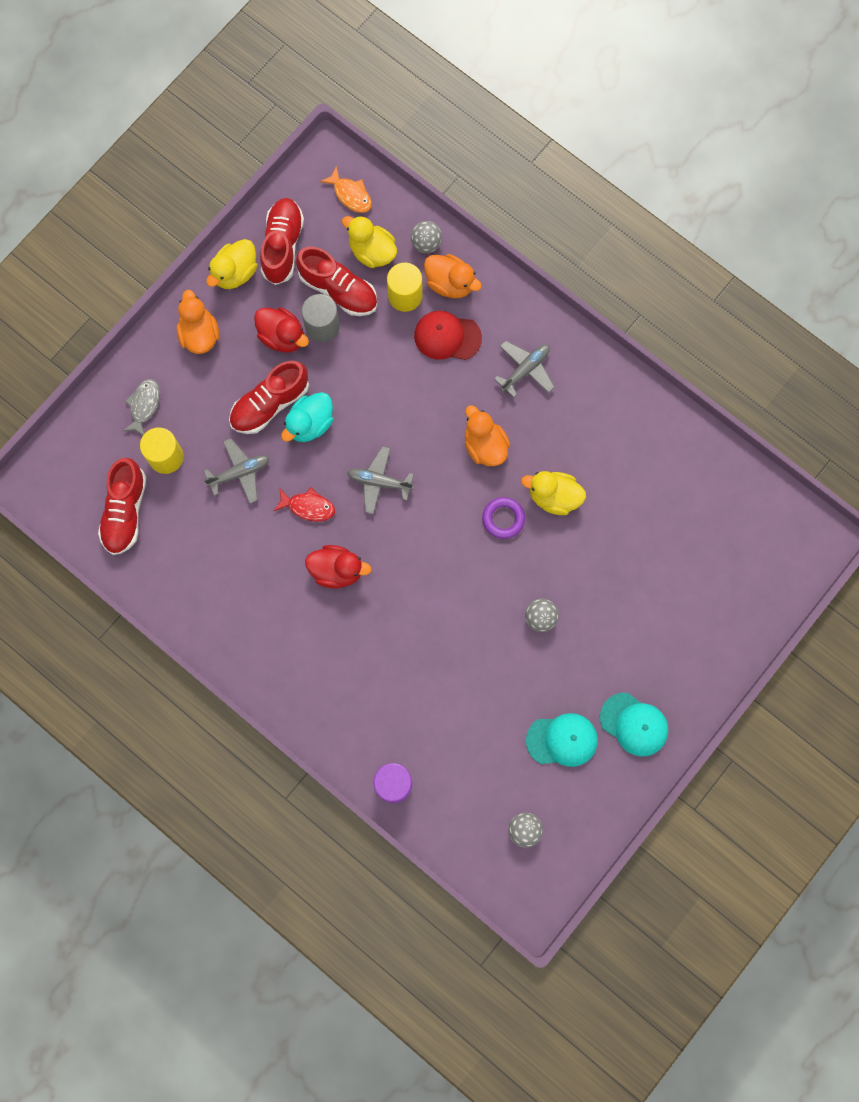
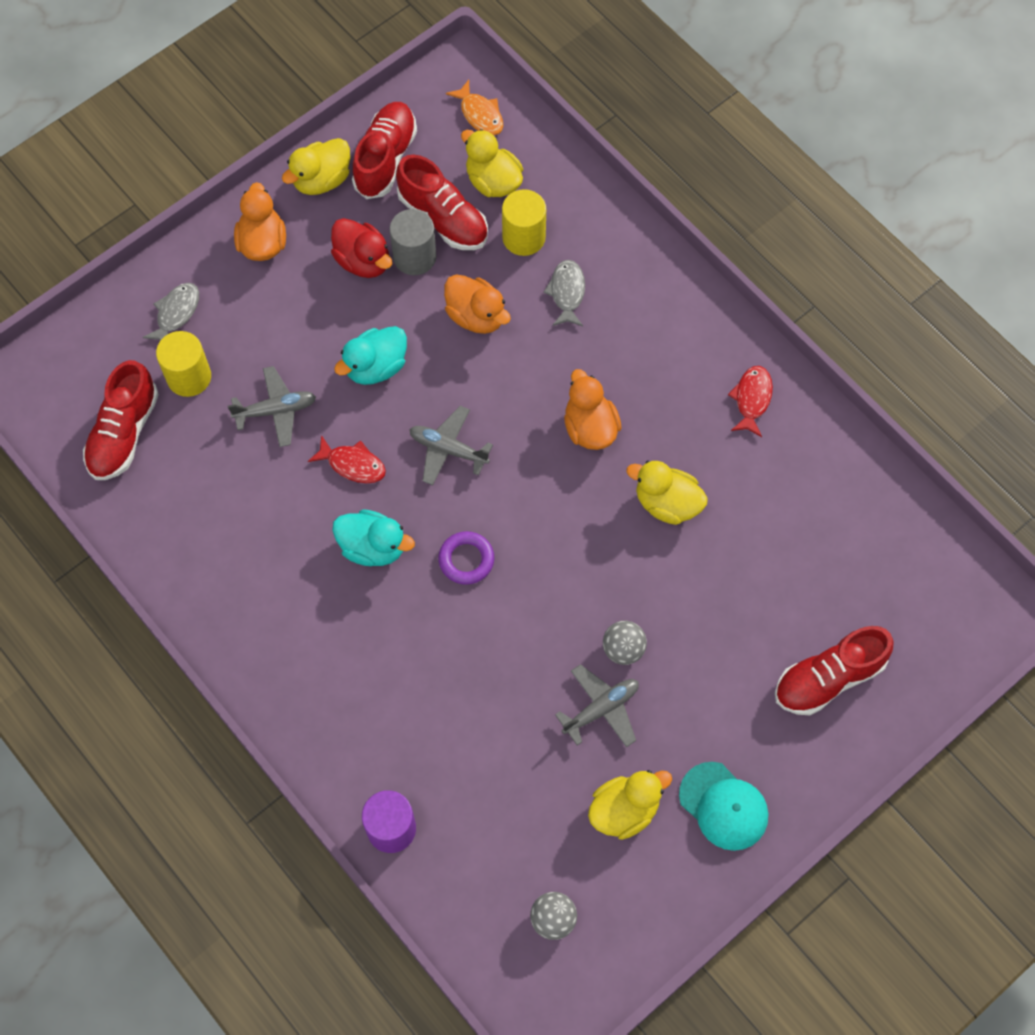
camera: 10 degrees right, 10 degrees down
red shoe [229,360,309,434] -> red shoe moved to [775,626,894,715]
red duck [305,545,371,589] -> turquoise duck [332,509,415,566]
grey ball [411,221,442,253] -> none
red cap [414,311,482,360] -> grey fish [543,260,585,326]
orange duck [424,254,482,298] -> orange duck moved to [444,274,511,334]
purple ring [482,497,525,539] -> purple ring moved to [438,531,495,585]
grey plane [494,340,555,398] -> grey plane moved to [555,664,639,747]
turquoise cap [526,713,598,767] -> yellow duck [588,770,672,840]
none -> red fish [728,366,773,437]

